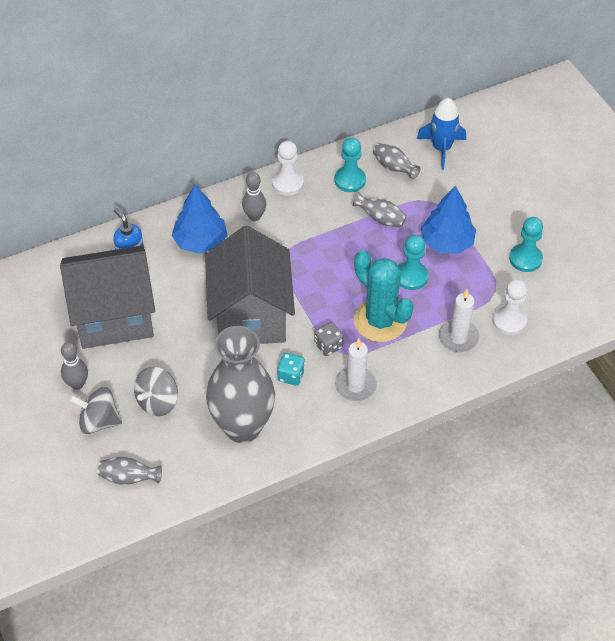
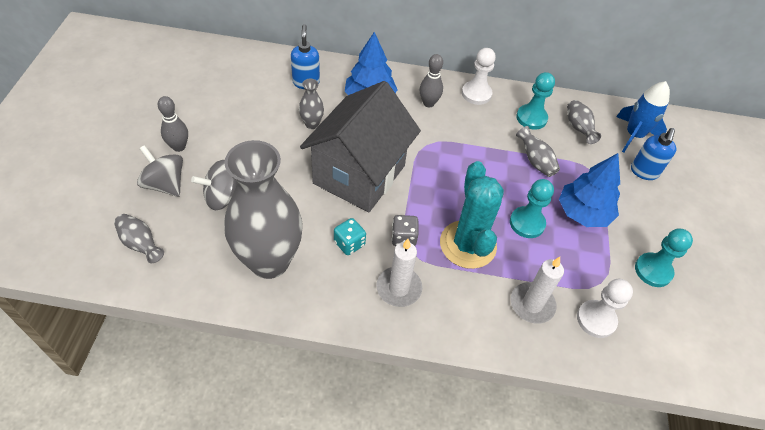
camera: 30 degrees right, 0 degrees up
grey house [60,246,155,349] -> none
none -> grey vase [299,79,324,129]
none -> blue soap dispenser [631,128,676,180]

